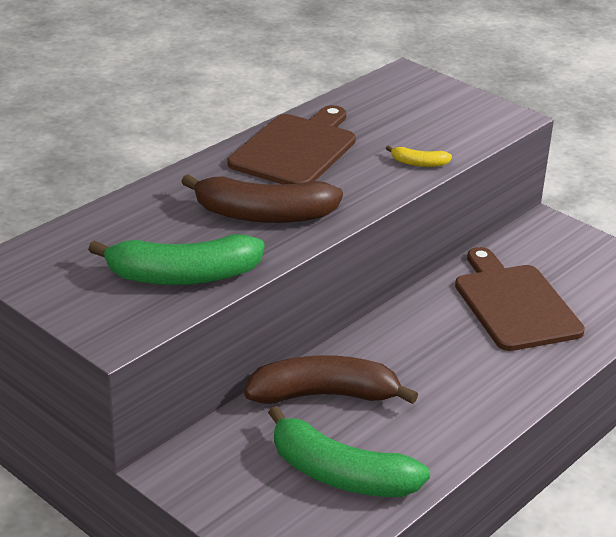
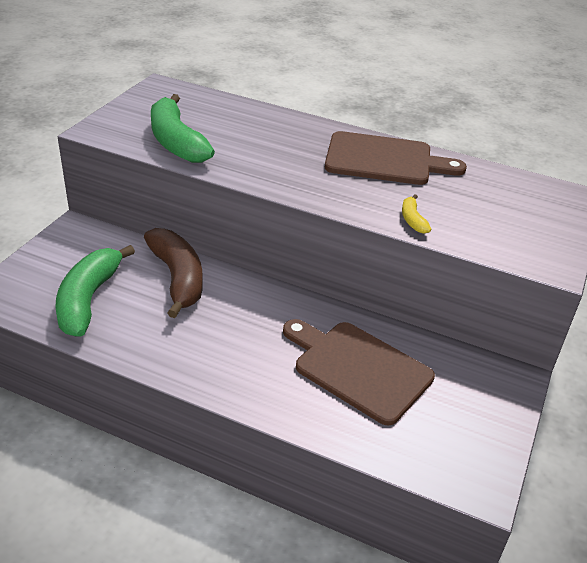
camera: 70 degrees right, 5 degrees up
brown banana [181,174,343,223] -> none
brown cutting board [455,247,585,351] -> brown cutting board turned 105 degrees counterclockwise [283,319,435,425]

